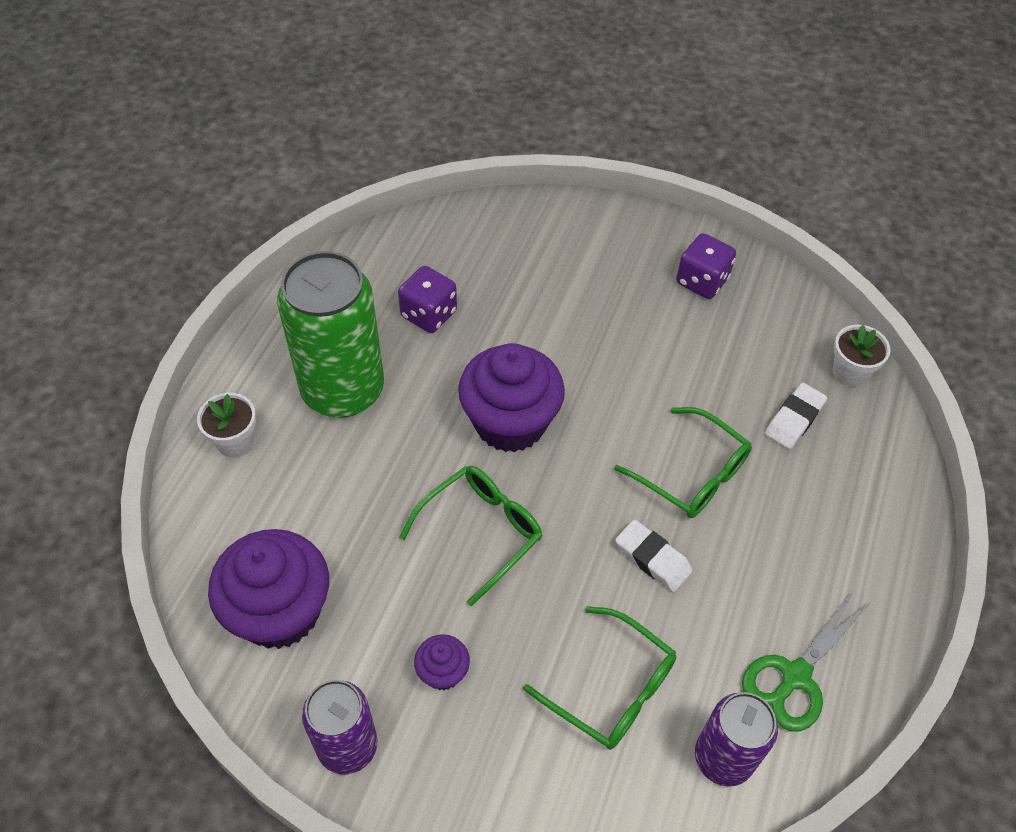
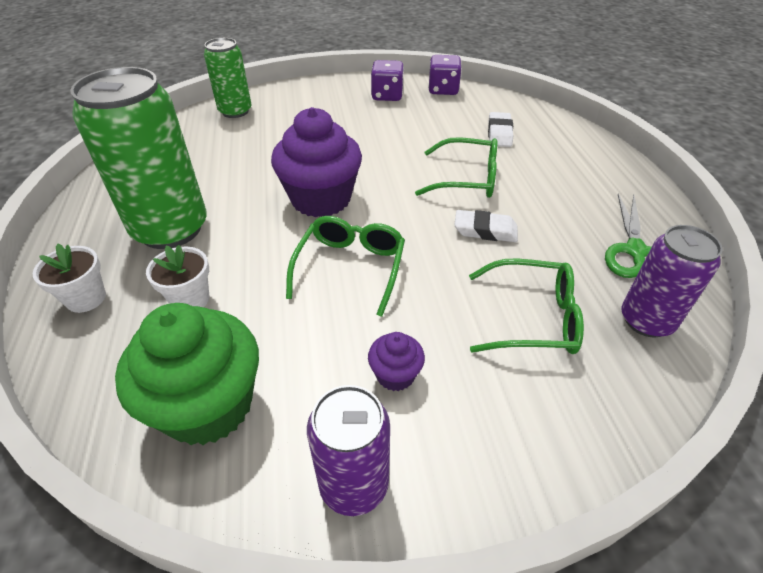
camera: 30 degrees left, 10 degrees down
purple cupcake [208,529,329,649] -> green cupcake [115,303,259,445]
purple dice [398,266,457,333] -> purple dice moved to [428,55,462,95]
white flower pot [833,324,890,387] -> white flower pot moved to [146,245,209,307]
none -> green can [204,38,251,118]

